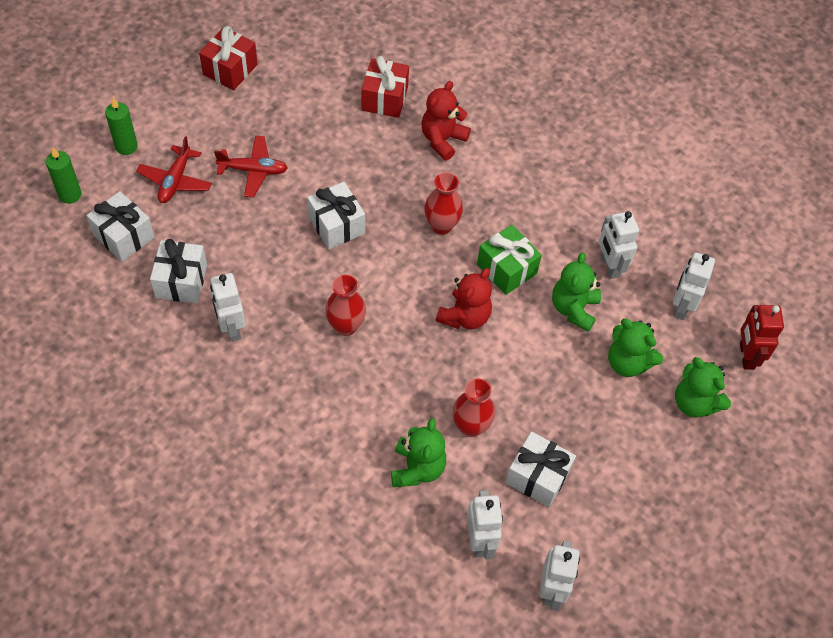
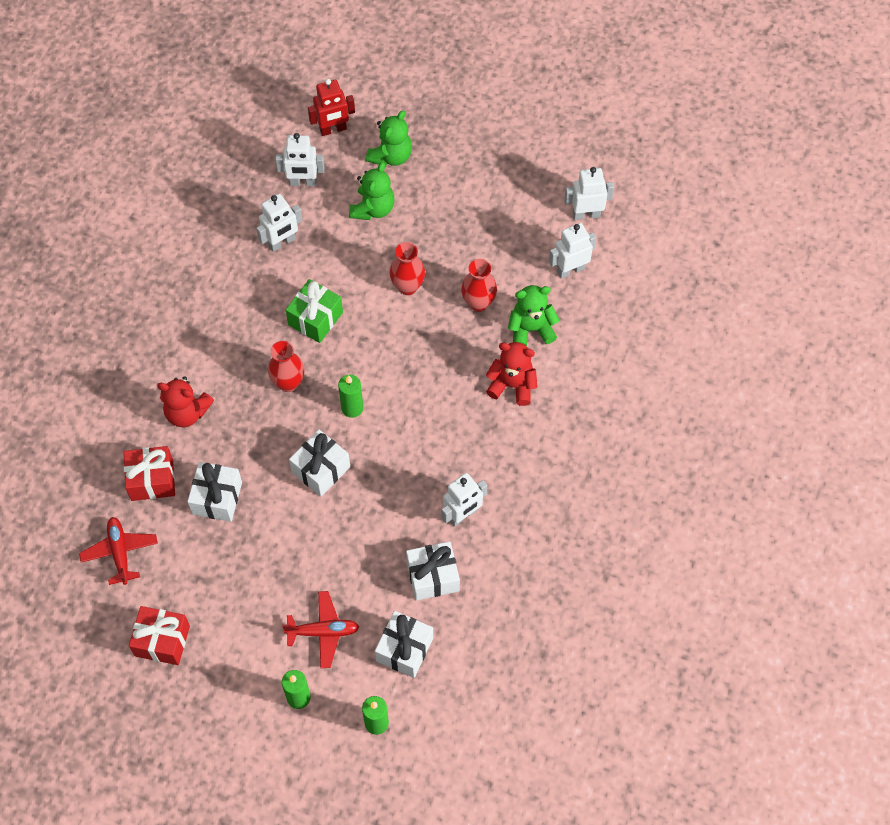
camera: 105 degrees left, 5 degrees up
red plane [214,136,288,197] -> red plane moved to [79,517,158,585]
red vase [325,275,366,336] -> red vase moved to [390,242,425,295]
red teddy bear [436,268,492,329] -> red teddy bear moved to [486,342,537,406]
white gift [505,431,576,507] -> white gift moved to [187,462,242,522]
green teddy bear [552,252,601,332] -> none
none -> green candle [338,374,363,418]

